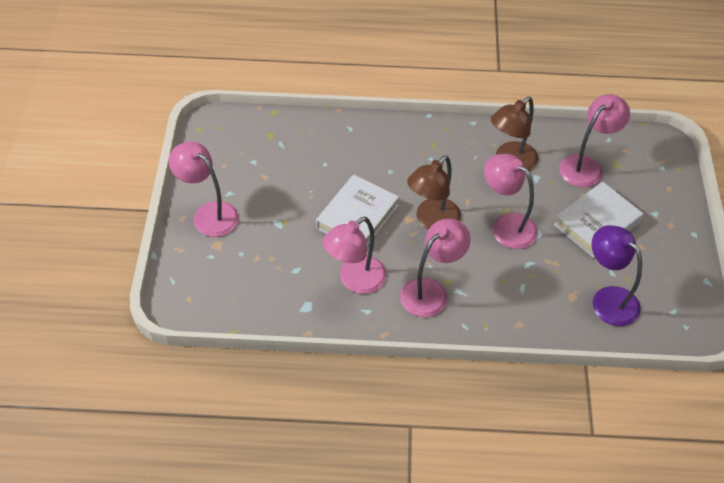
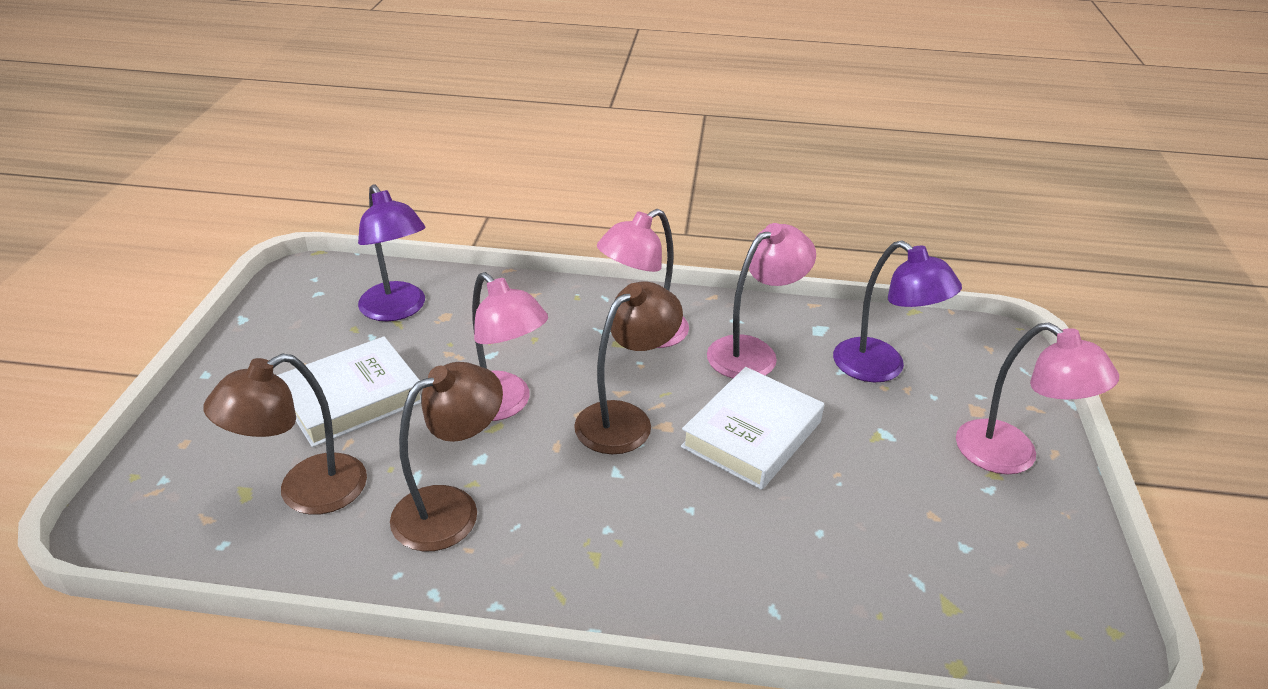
camera: 175 degrees left, 15 degrees down
pink lamp [559,94,630,187] -> brown lamp [203,353,367,515]
none -> purple lamp [833,241,962,382]

